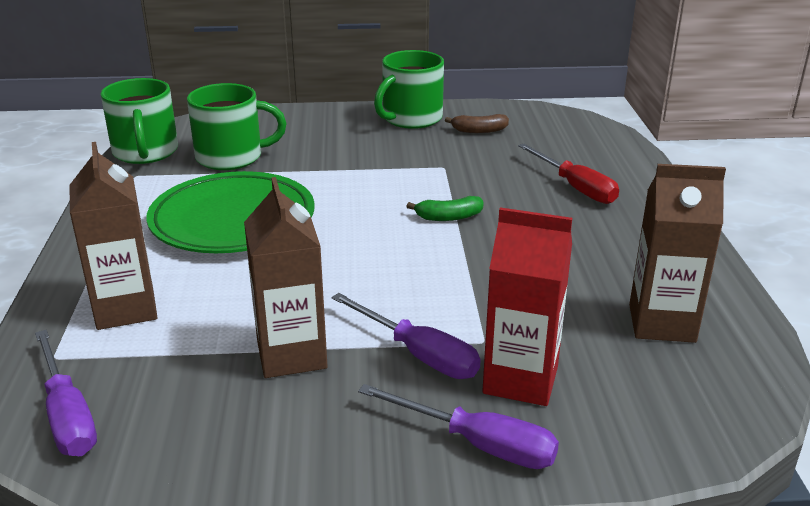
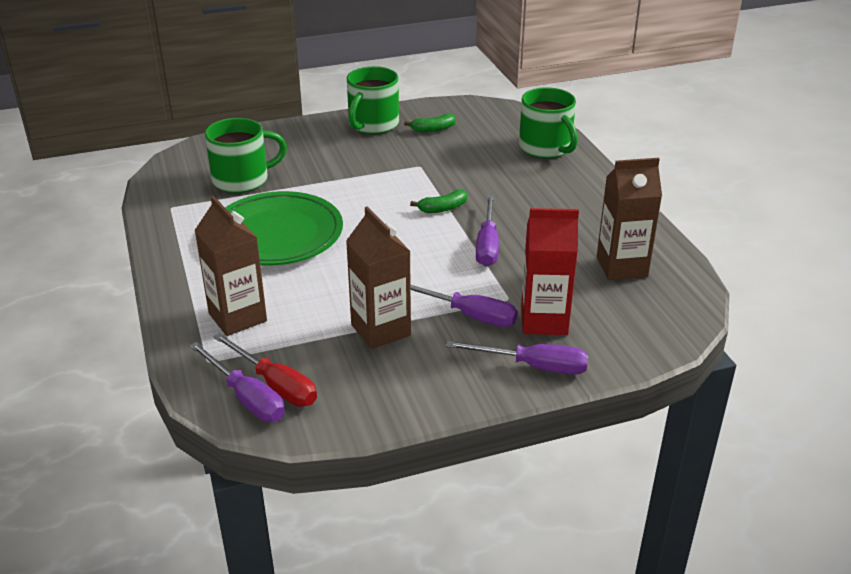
camera: 15 degrees left, 5 degrees up
green mug [101,78,178,164] -> green mug moved to [519,87,578,158]
brown banana [445,114,509,133] -> green banana [404,114,456,132]
red screwdriver [518,144,619,204] -> red screwdriver moved to [213,333,317,407]
none -> purple screwdriver [476,195,499,267]

